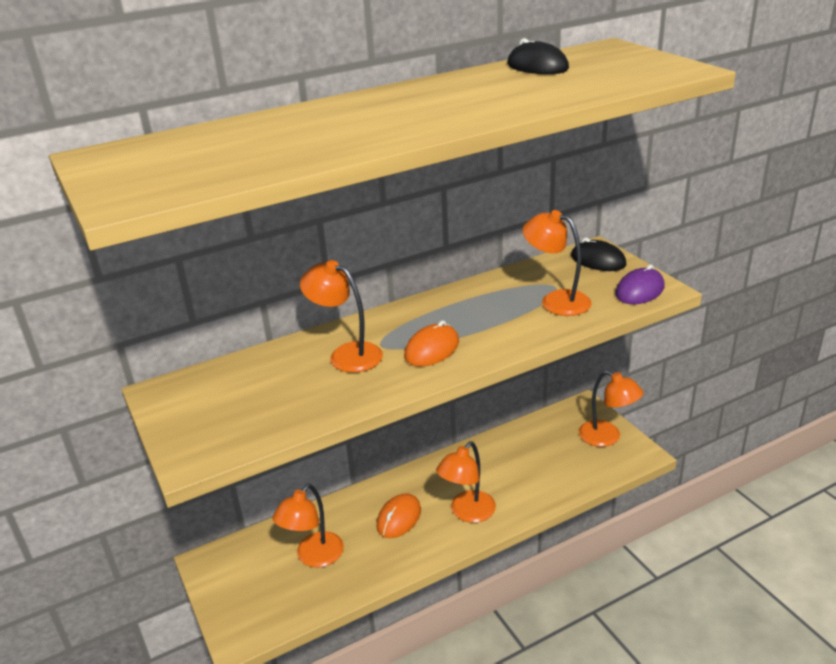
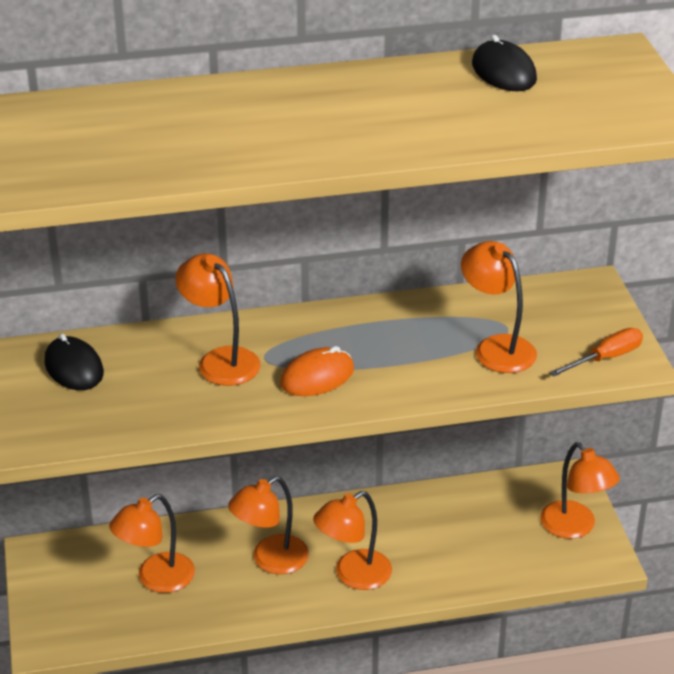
camera: 15 degrees right, 5 degrees up
orange mouse [376,493,421,538] -> orange lamp [228,476,309,574]
black mouse [571,238,627,271] -> black mouse moved to [44,333,104,390]
purple mouse [615,264,665,304] -> orange screwdriver [549,328,643,376]

